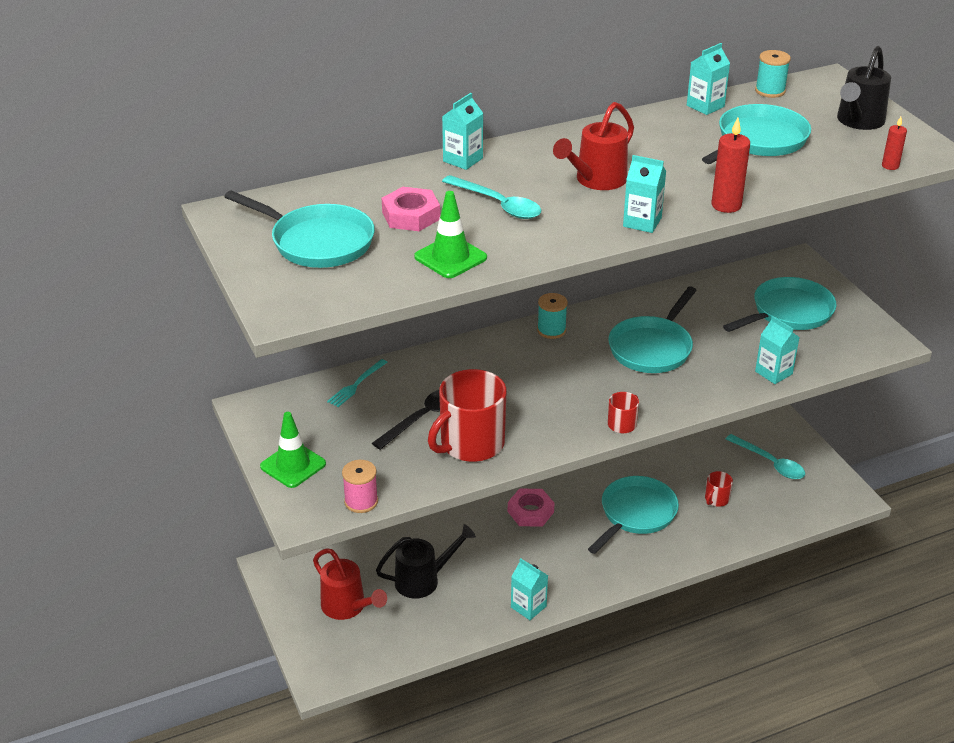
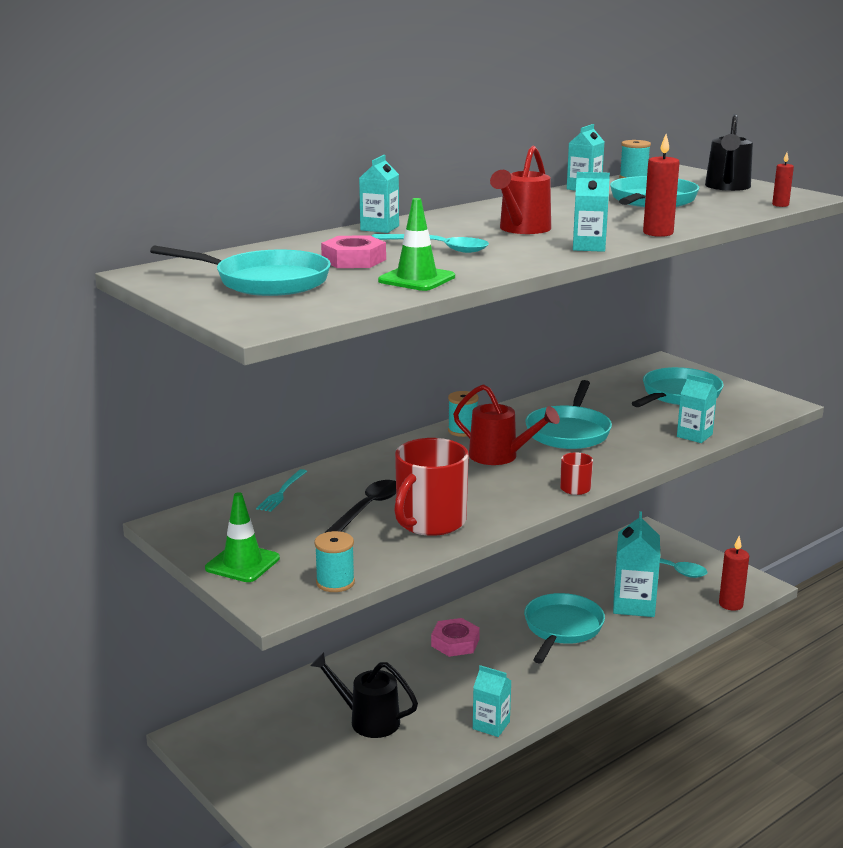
camera: 15 degrees left, 15 degrees down
red watering can [313,548,387,620] -> red watering can moved to [453,384,560,465]
pink spool [342,460,378,513] -> turquoise spool [314,531,355,592]
black watering can [376,524,476,599] -> black watering can turned 120 degrees counterclockwise [310,652,418,738]
red mug [705,471,733,507] -> turquoise carton [613,511,660,617]
none -> red candle [719,536,749,611]

